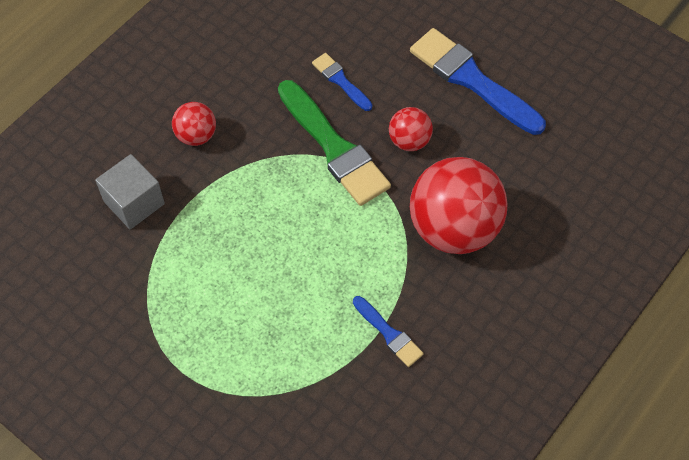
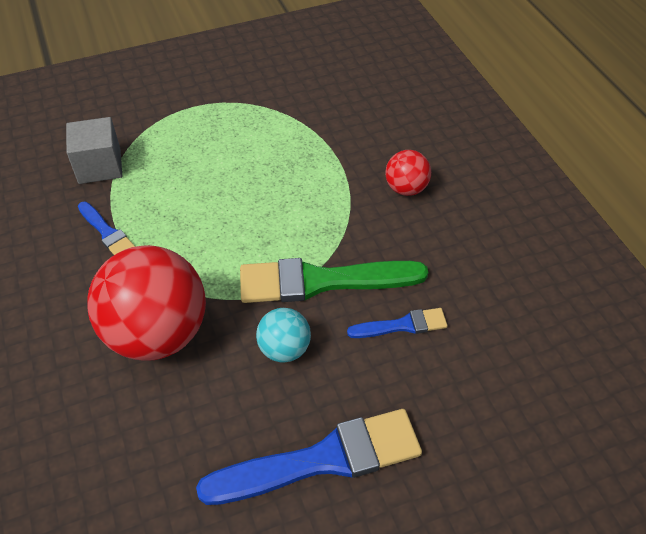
camera: 120 degrees right, 10 degrees down
grey cube [95,154,165,229] -> grey cube moved to [66,117,122,184]
blue brush [353,296,424,367] -> blue brush turned 120 degrees counterclockwise [78,202,136,255]
red ball [389,107,433,151] -> turquoise ball [256,308,311,363]

